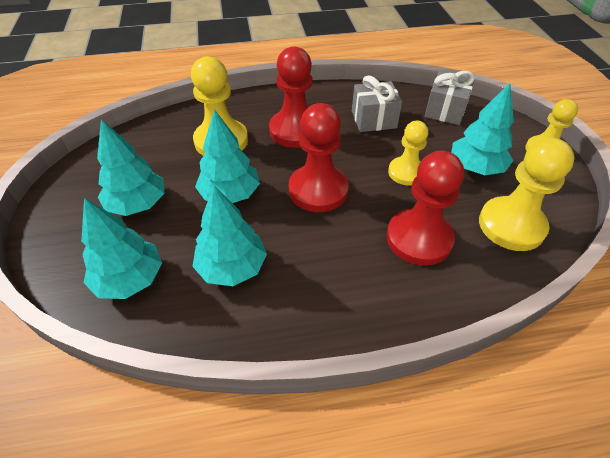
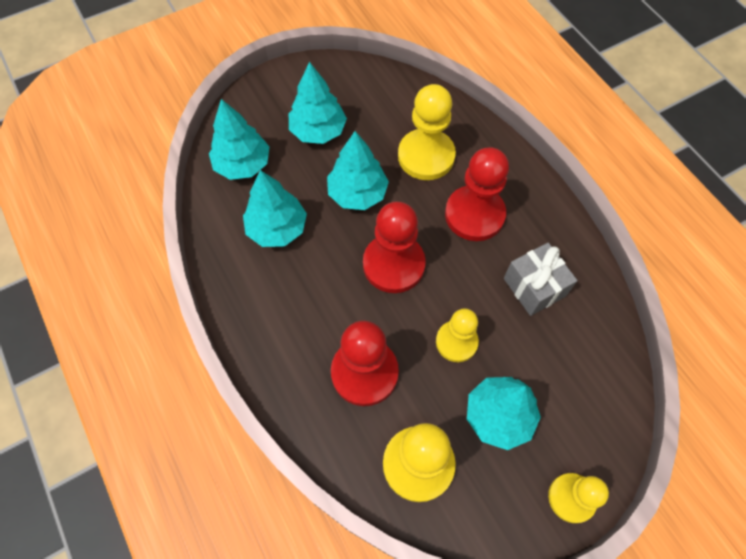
camera: 70 degrees right, 15 degrees up
grey gift [425,71,475,125] -> none

